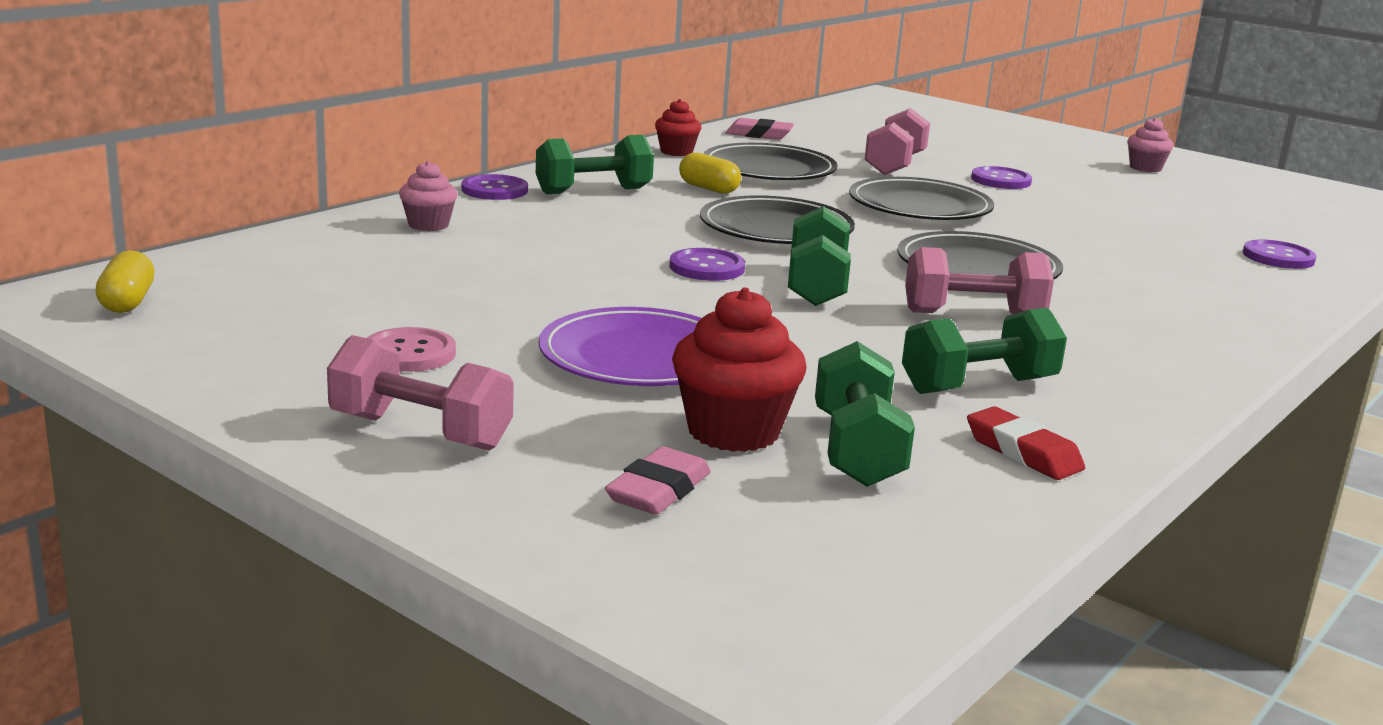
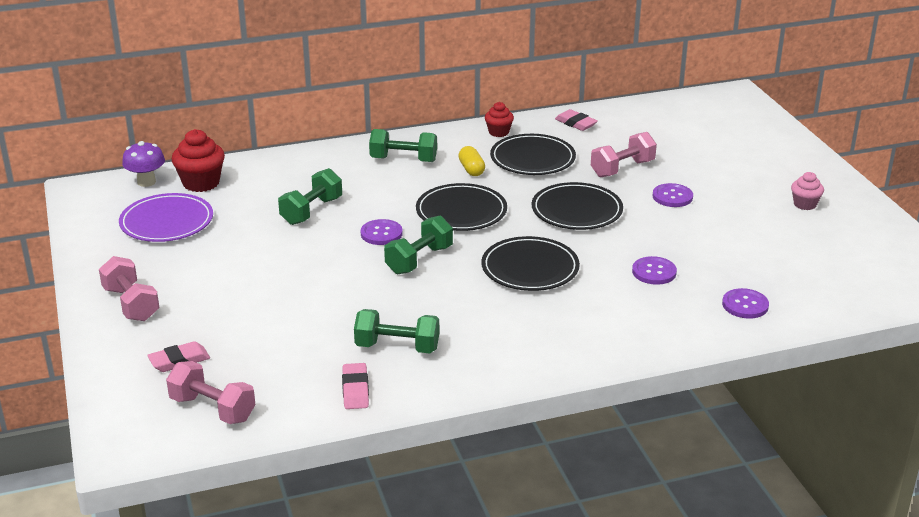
camera: 35 degrees right, 10 degrees up
yellow capsule [96,250,155,313] -> none
pink button [367,327,456,372] -> none
pink cupcake [399,161,458,231] -> none
purple button [461,174,528,200] -> purple button moved to [632,256,677,285]
purple plate [539,307,701,386] -> purple plate moved to [119,193,213,242]
red cupcake [672,287,806,452] -> red cupcake moved to [172,129,225,192]
green dumbbell [815,341,915,487] -> green dumbbell moved to [278,168,342,225]
pink dumbbell [905,247,1054,314] -> pink dumbbell moved to [166,361,255,424]
red eraser [967,406,1085,480] -> pink eraser [342,363,369,409]
none -> purple mushroom [122,141,165,187]

